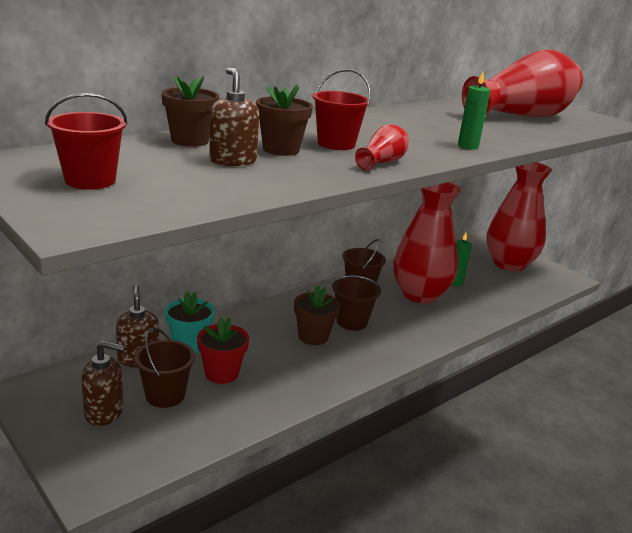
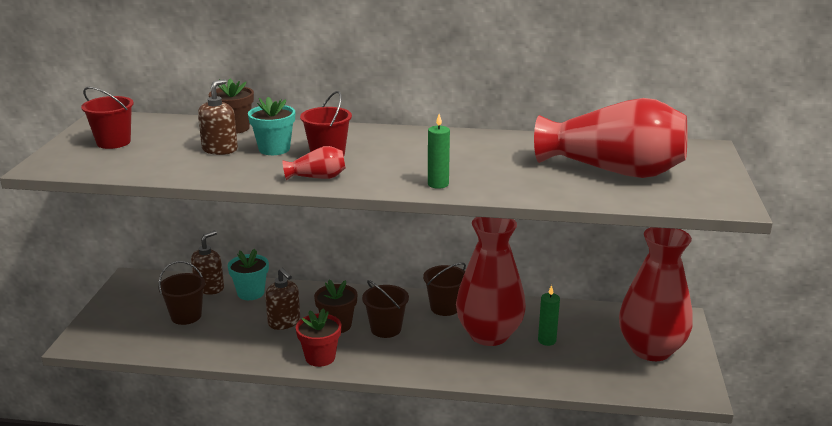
camera: 50 degrees right, 0 degrees up
brown soap dispenser [81,341,125,426] -> brown soap dispenser moved to [265,268,300,330]
red flower pot [197,317,249,384] -> red flower pot moved to [296,308,341,367]
brown flower pot [256,84,313,156] -> turquoise flower pot [248,97,295,155]

